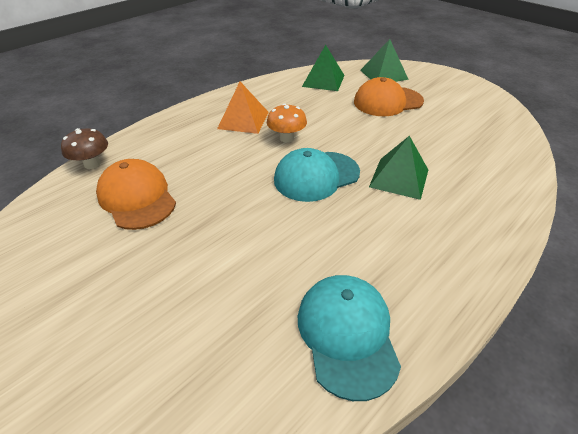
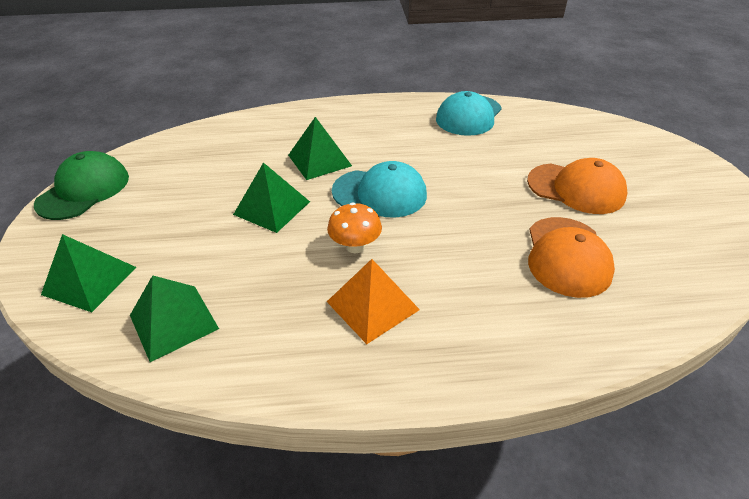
camera: 140 degrees left, 0 degrees up
brown mushroom [61,128,108,169] -> none
orange cap [354,77,424,116] -> orange cap moved to [527,158,627,214]
none -> green cap [34,151,129,220]
none -> green pyramid [233,163,310,233]

